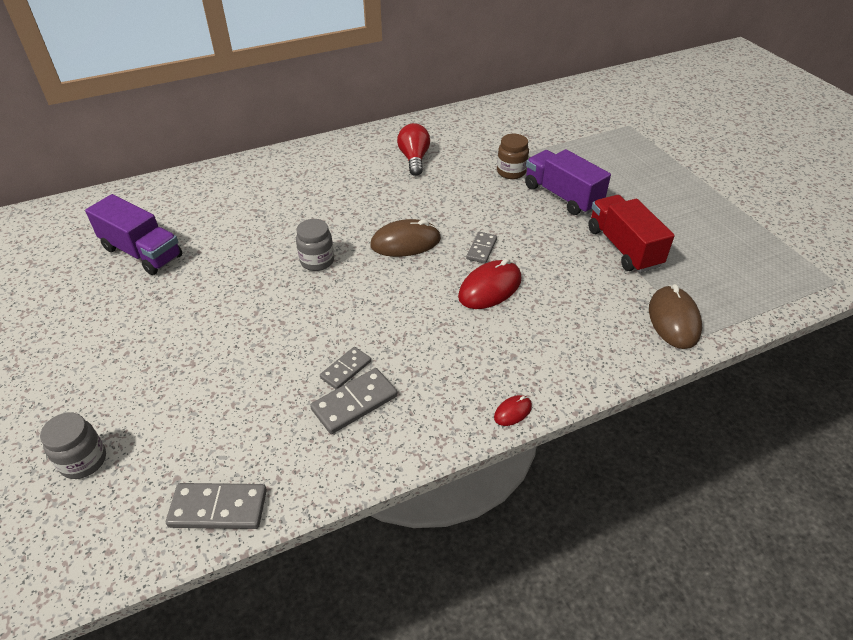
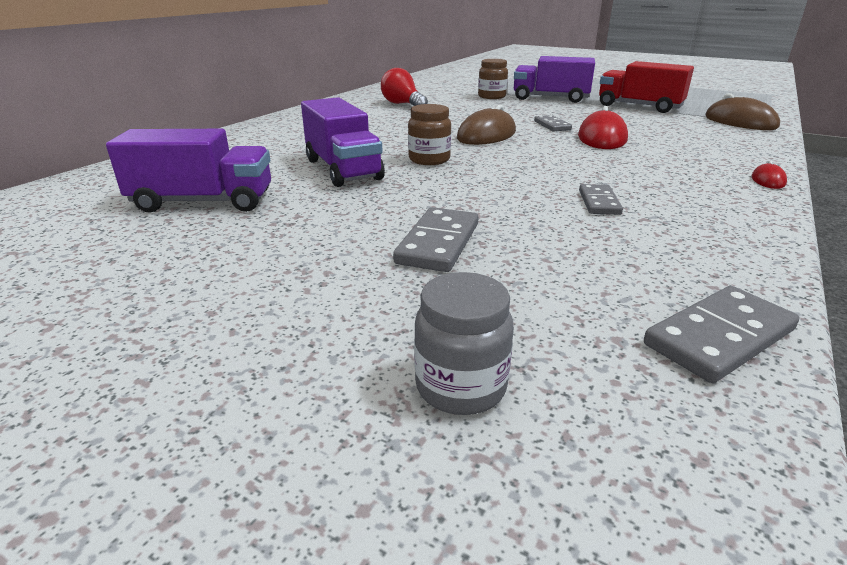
camera: 35 degrees left, 15 degrees down
grey jar [296,219,334,271] -> brown jar [408,104,451,165]
grey domino [310,368,398,434] -> grey domino moved to [393,207,478,272]
none -> purple truck [301,97,385,187]

